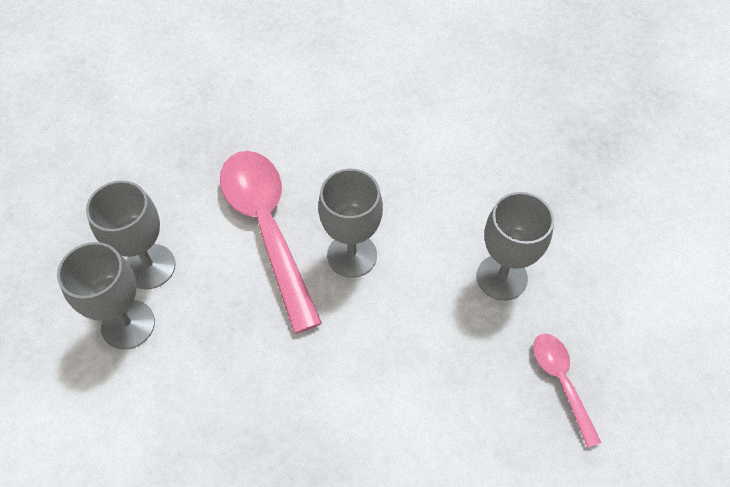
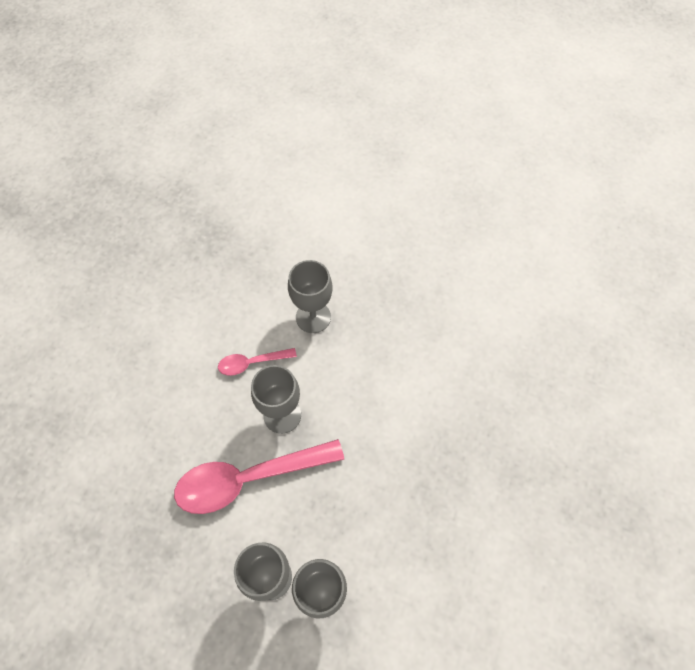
camera: 85 degrees left, 5 degrees up
pink spoon [533,334,601,448] -> pink spoon moved to [218,348,297,376]

